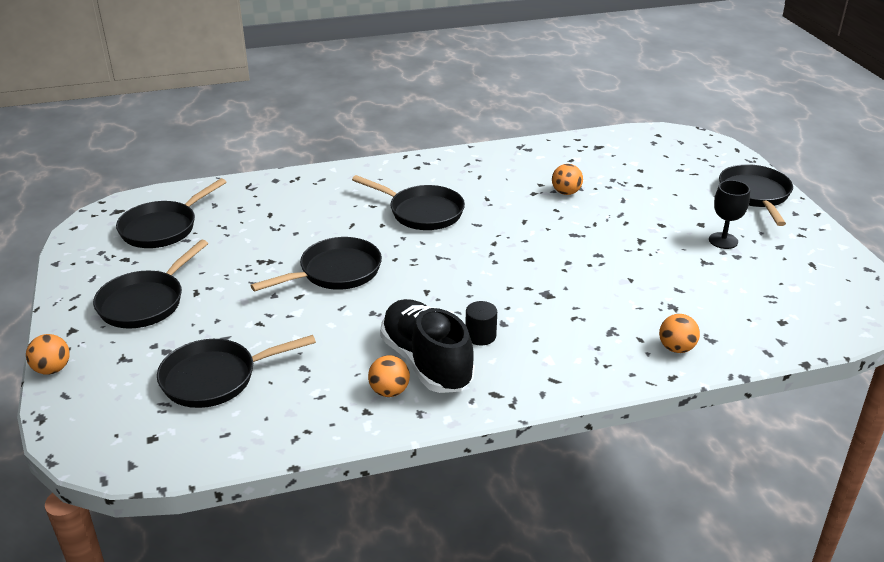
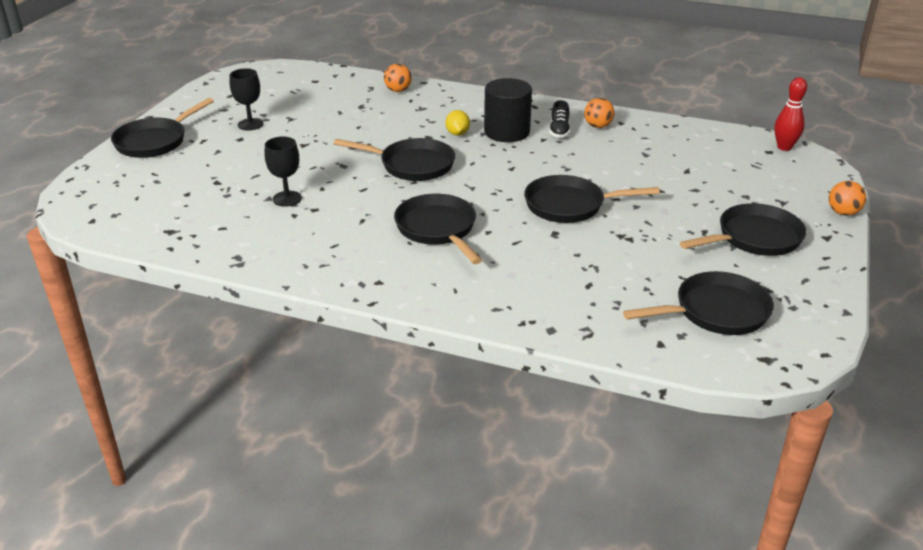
camera: 145 degrees left, 0 degrees up
black pan [157,335,316,408] -> black pan moved to [333,138,455,181]
black shoe [380,299,475,393] -> black shoe [549,100,570,138], size x0.46
black cylinder [465,301,497,345] -> black cylinder [484,78,532,142], size x1.89
orange ball [552,164,583,195] -> black goblet [265,137,302,207]
none -> yellow lemon [445,110,470,136]
none -> red bowling pin [774,77,807,151]

